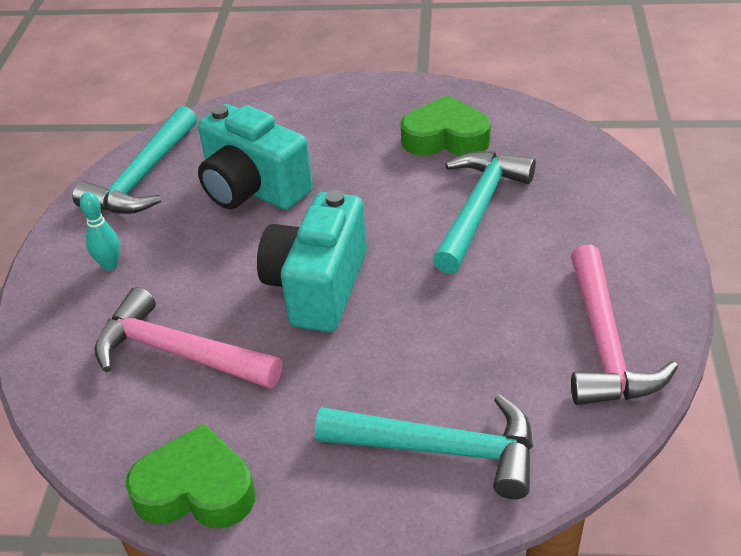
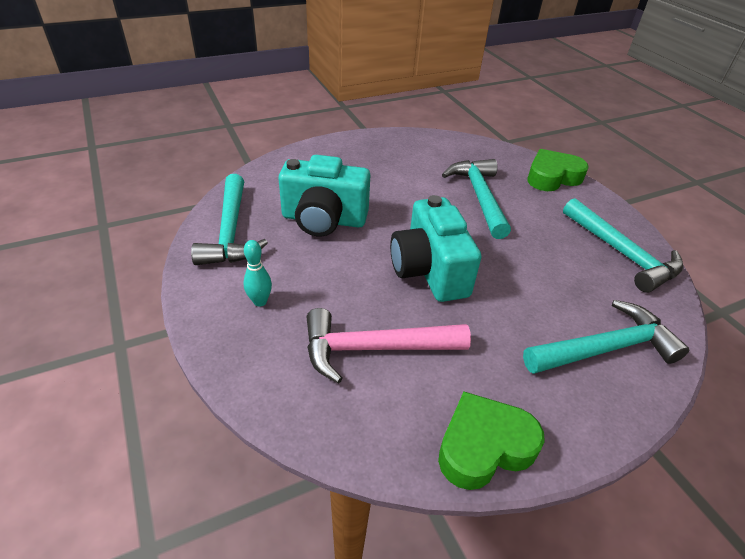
camera: 35 degrees left, 0 degrees up
green heart [400,95,491,156] -> green heart moved to [527,149,589,191]
pink hammer [571,245,678,405] -> turquoise hammer [563,198,683,293]

